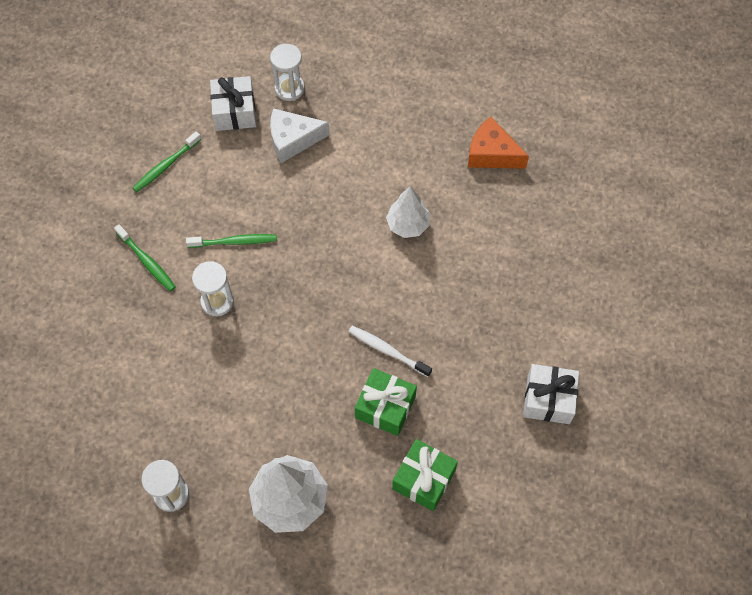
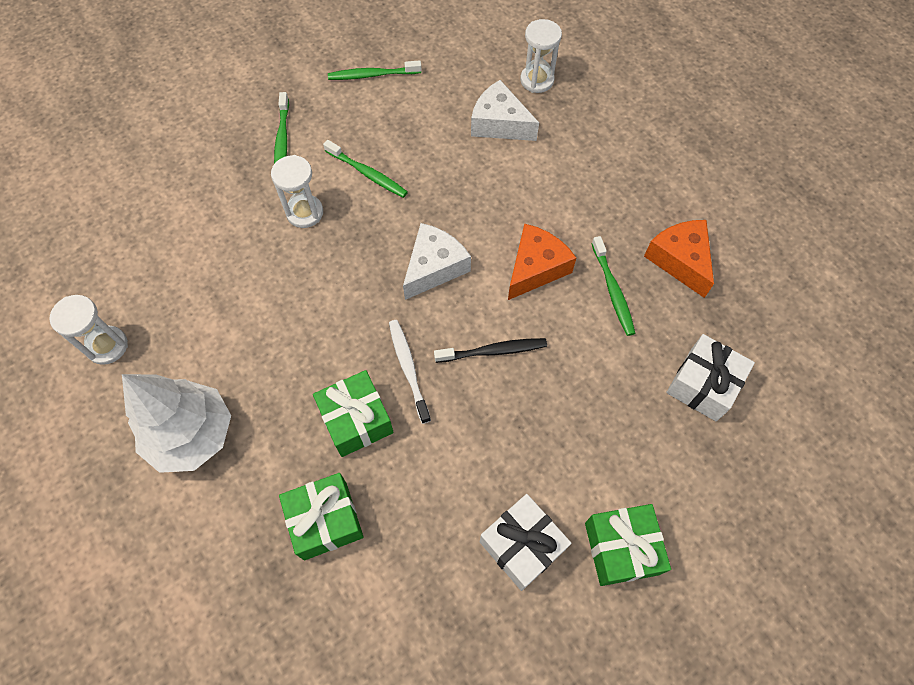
camera: 40 degrees right, 0 degrees up
white gift [210,76,256,131] -> white gift moved to [666,334,755,421]
white tree [386,186,430,238] -> orange cheese [508,223,576,300]
none -> white cheese [403,223,471,300]
none -> black toothbrush [434,338,547,363]
none -> green gift [585,504,671,586]
none -> green toothbrush [591,236,635,336]

